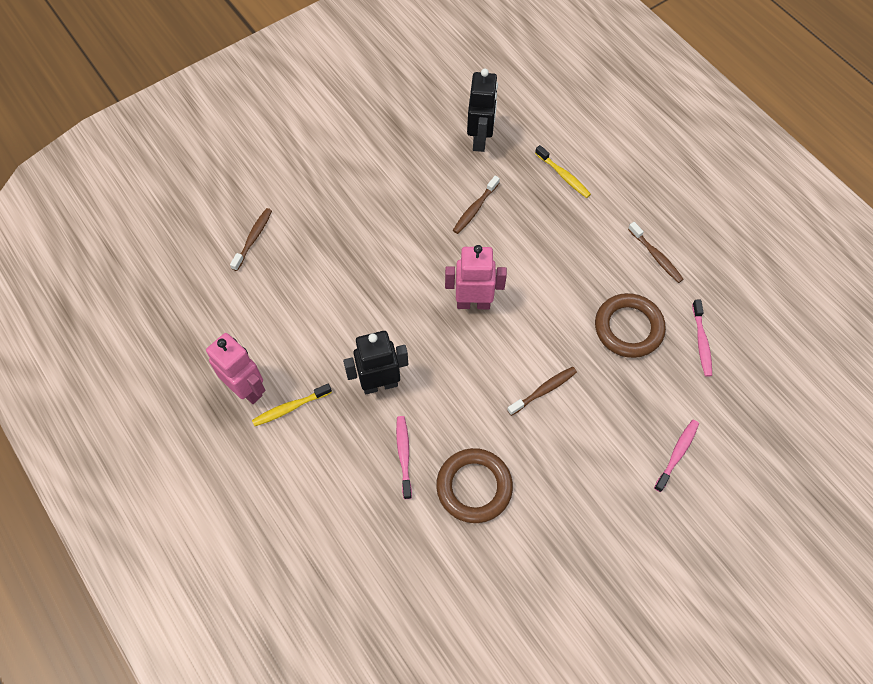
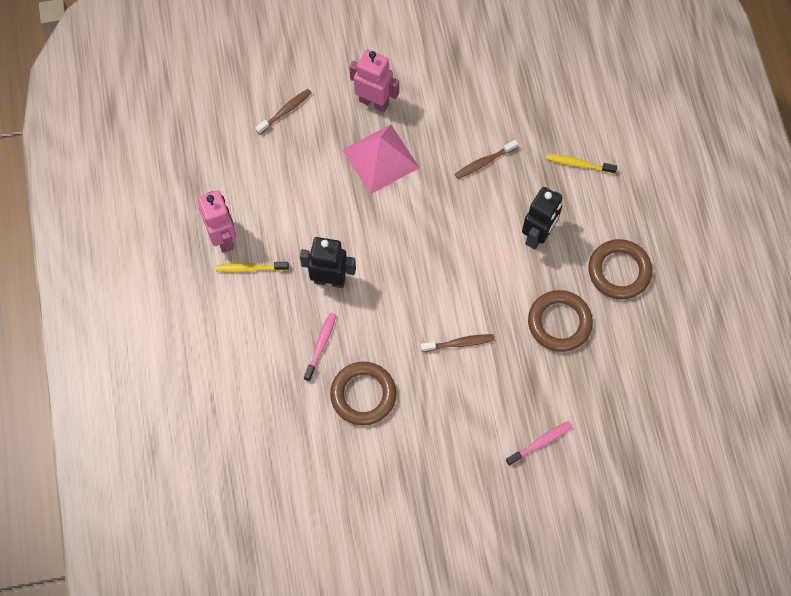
camera: 25 degrees right, 5 degrees up
pink robot [445,245,507,309] -> pink robot moved to [349,49,399,112]
black robot [467,69,498,152] -> black robot moved to [522,187,562,249]
yellow toothbrush [535,145,591,198] -> yellow toothbrush turned 120 degrees clockwise [546,154,617,174]
brown toothbrush [628,222,684,283] -> brown ring [588,239,652,299]
pink toothbrush [692,300,712,377] -> none
none -> pink pyramid [343,124,420,194]

